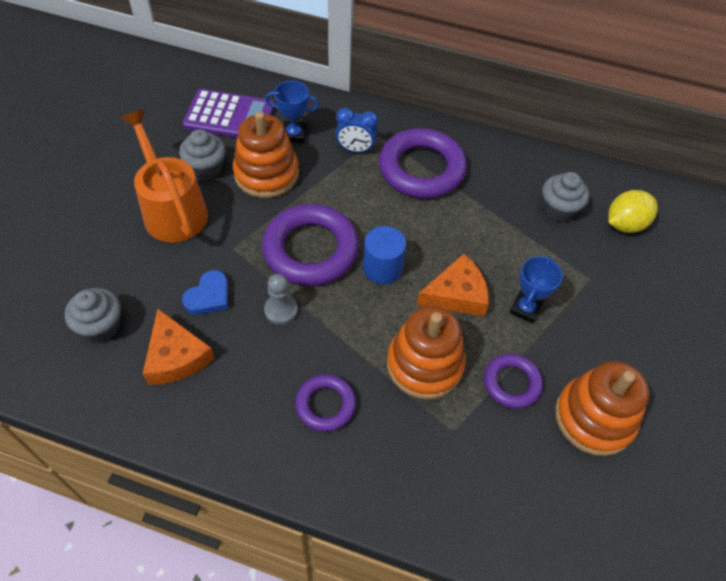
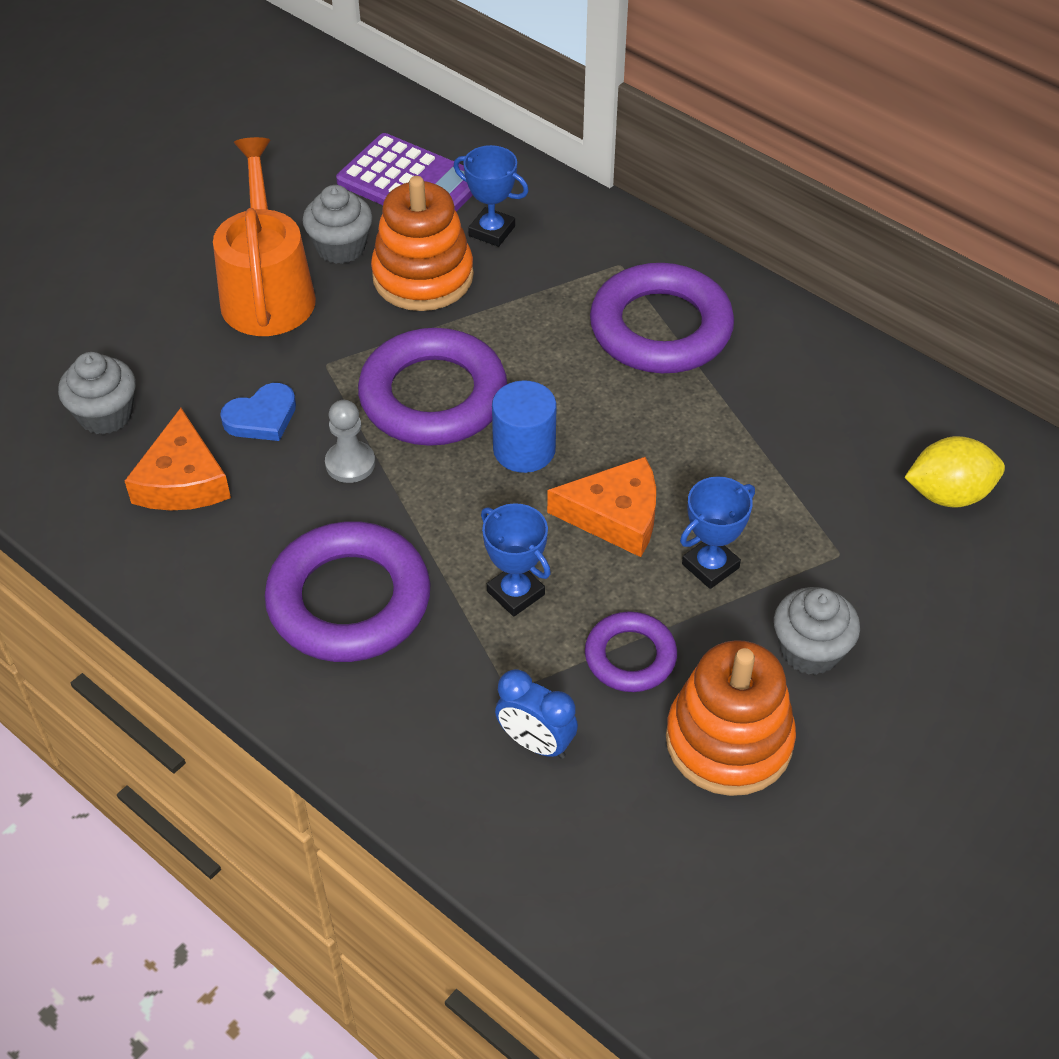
camera: 25 degrees right, 5 degrees down
purple ring [295,374,356,432] -> purple ring [265,521,430,662], size x1.83
blue clock [335,108,378,153] -> blue clock moved to [495,669,578,759]
orange stacking toy [387,306,466,399] -> blue trophy [481,503,551,617]
grey cupcake [542,172,589,222] -> grey cupcake moved to [774,587,860,675]

